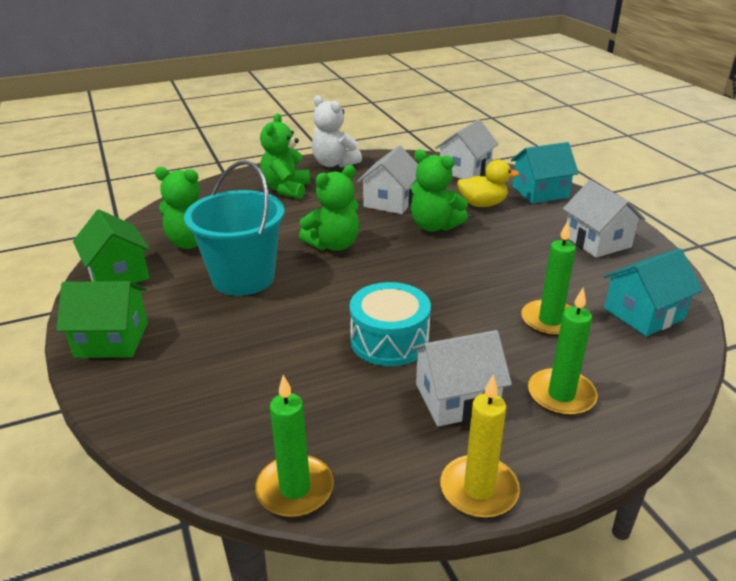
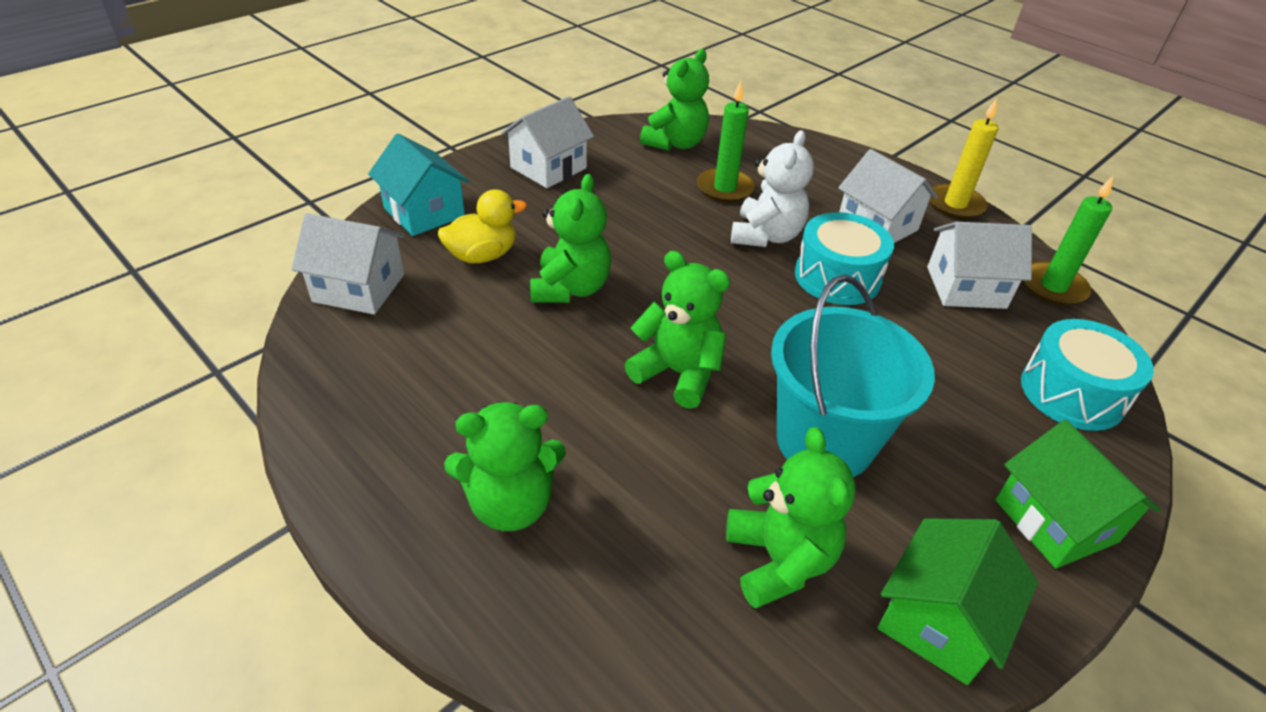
camera: 115 degrees left, 10 degrees up
white teddy bear [312,96,362,168] -> white teddy bear moved to [731,130,814,247]
white house [357,145,418,214] -> white house moved to [927,221,1032,309]
yellow duck [457,159,519,207] -> yellow duck turned 90 degrees clockwise [438,189,527,263]
green candle [528,288,597,416] -> none
turquoise house [603,248,703,336] -> green teddy bear [640,49,709,151]
none -> turquoise drum [1021,319,1154,431]

